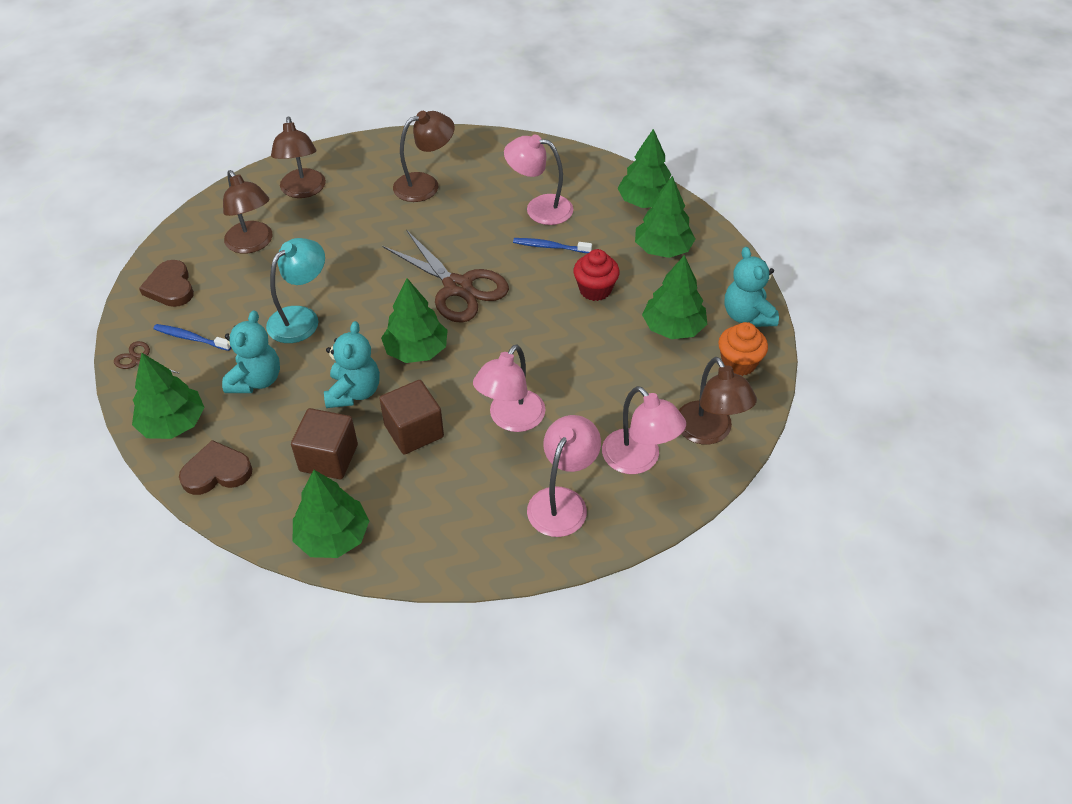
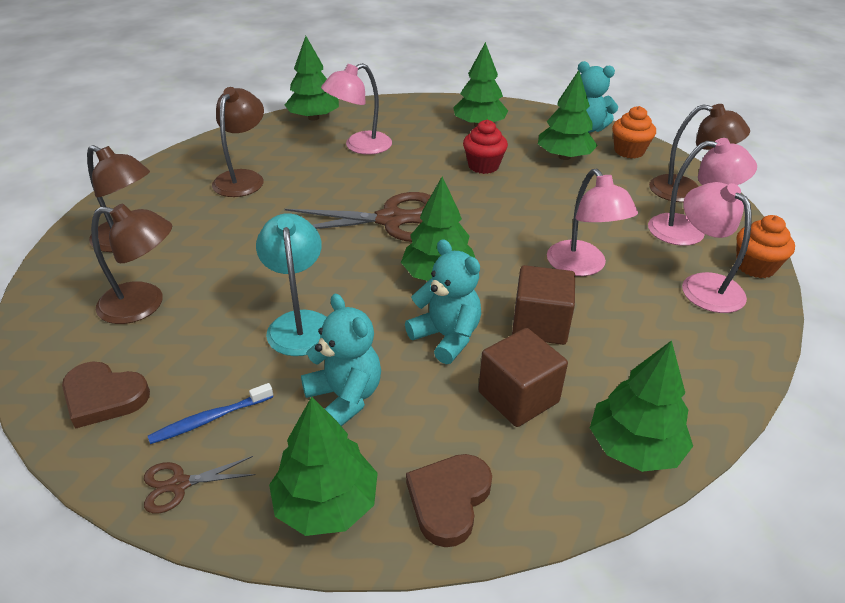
camera: 50 degrees left, 10 degrees down
blue toothbrush [513,238,592,253] -> none
green tree [617,129,671,208] -> green tree moved to [285,36,339,121]
none -> orange cupcake [736,215,795,278]

